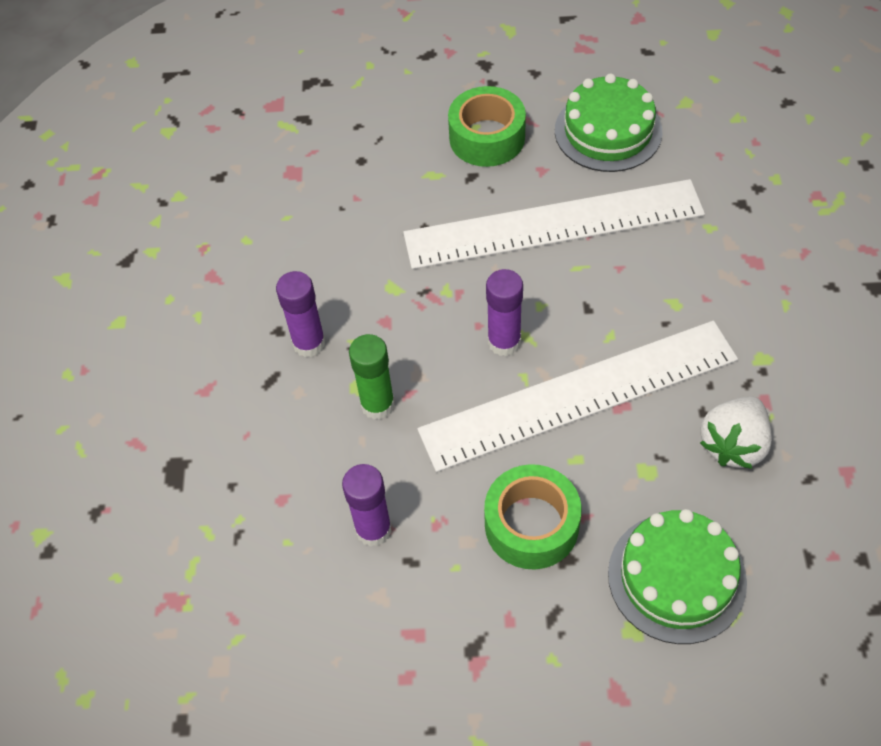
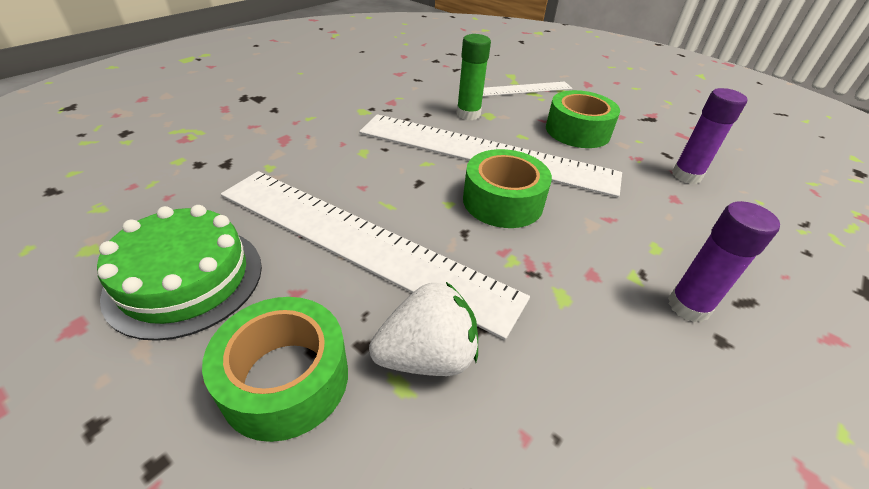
camera: 145 degrees left, 15 degrees down
green glue stick [349,334,395,420] -> green glue stick moved to [457,34,491,120]
purple glue stick [486,269,523,356] -> green tape [463,149,552,228]
green cake [608,509,747,644] -> white ruler [483,82,573,97]
white strawberry [700,396,772,469] -> white strawberry moved to [369,282,478,376]

